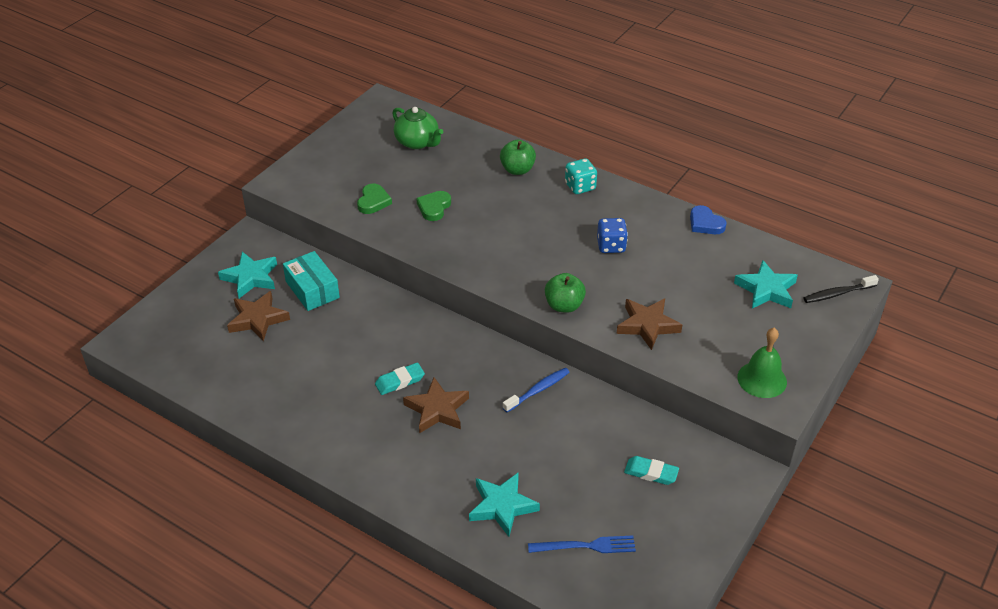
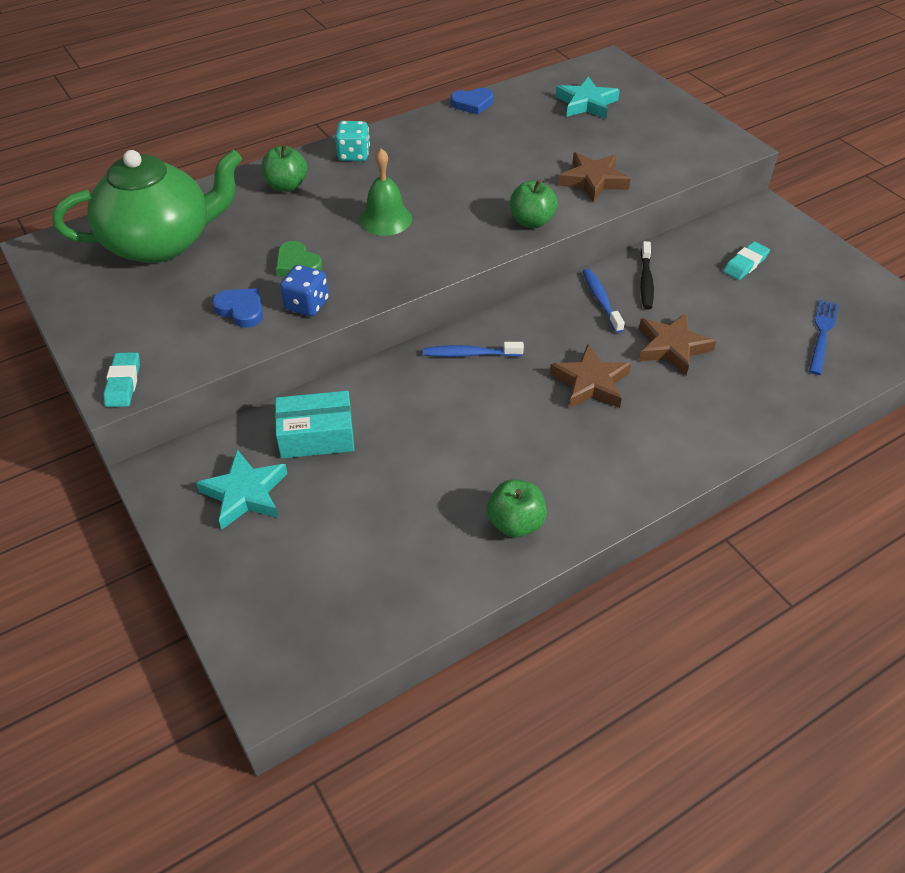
camera: 65 degrees left, 5 degrees up
brown star [227,291,290,341] -> brown star moved to [639,313,716,376]
green heart [357,184,392,214] -> blue heart [212,288,263,328]
turquoise eraser [375,363,425,395] -> turquoise eraser moved to [103,352,140,407]
green teapot [392,107,443,149] -> green teapot [52,150,242,263], size x1.81
turquoise star [469,472,540,537] -> none
blue dice [597,218,628,253] -> blue dice moved to [280,265,329,316]
green bell [737,328,787,398] -> green bell moved to [359,148,412,236]
black toothbrush [803,275,879,303] -> black toothbrush moved to [640,241,654,309]
none -> blue toothbrush [423,342,524,357]
none -> green apple [487,480,547,538]

